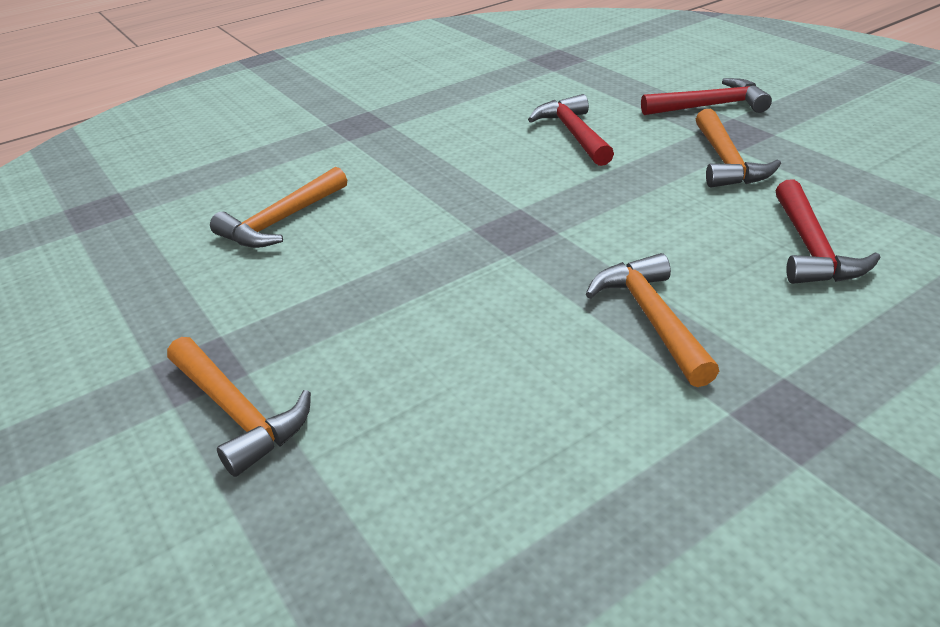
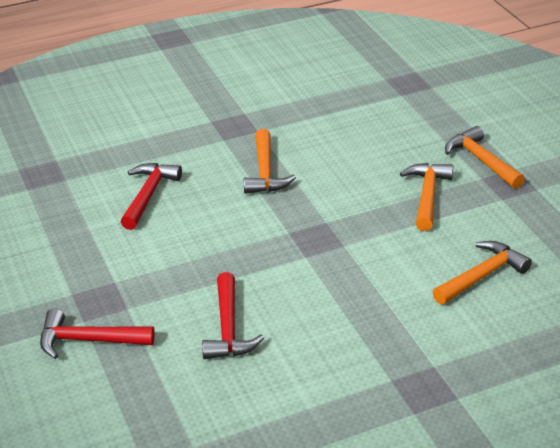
camera: 170 degrees left, 0 degrees up
orange hammer [696,109,781,187] -> orange hammer moved to [400,163,454,231]

